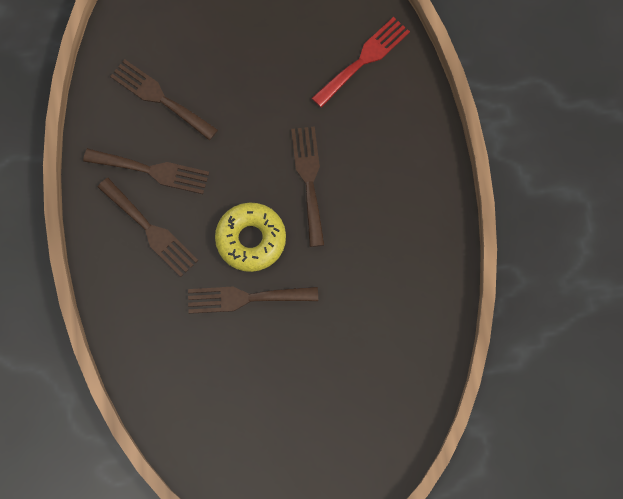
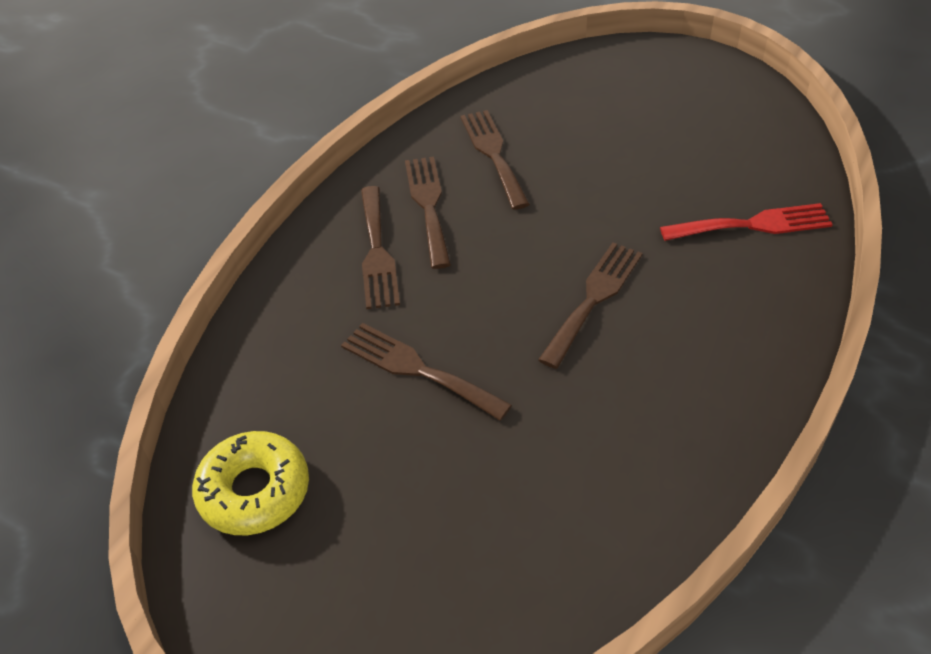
camera: 40 degrees right, 25 degrees down
brown fork [83,148,209,194] -> brown fork turned 150 degrees counterclockwise [405,157,451,269]
yellow donut [215,203,286,272] -> yellow donut moved to [192,431,309,535]

